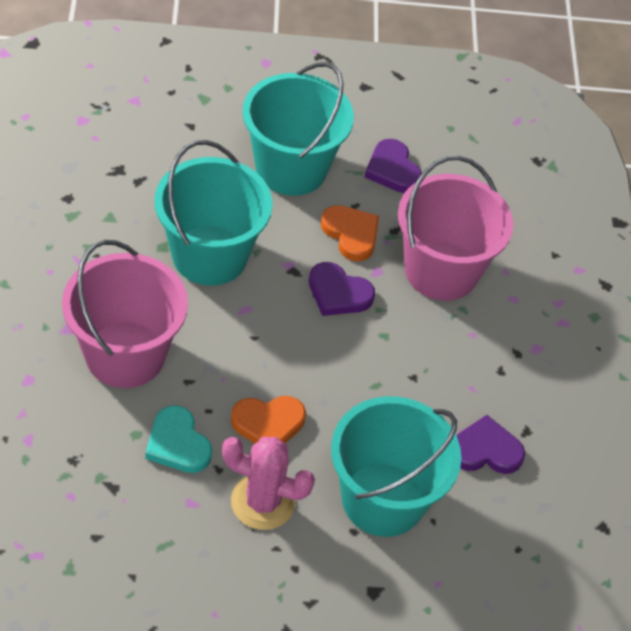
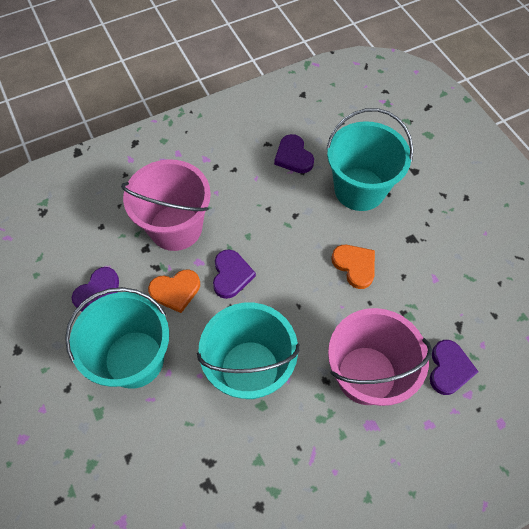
camera: 110 degrees left, 10 degrees up
turquoise heart [146,405,212,473] -> none
pink cactus [222,437,315,530] -> none
orange heart [321,205,379,261] -> orange heart turned 135 degrees counterclockwise [148,269,200,313]
none -> purple heart [430,340,478,395]

